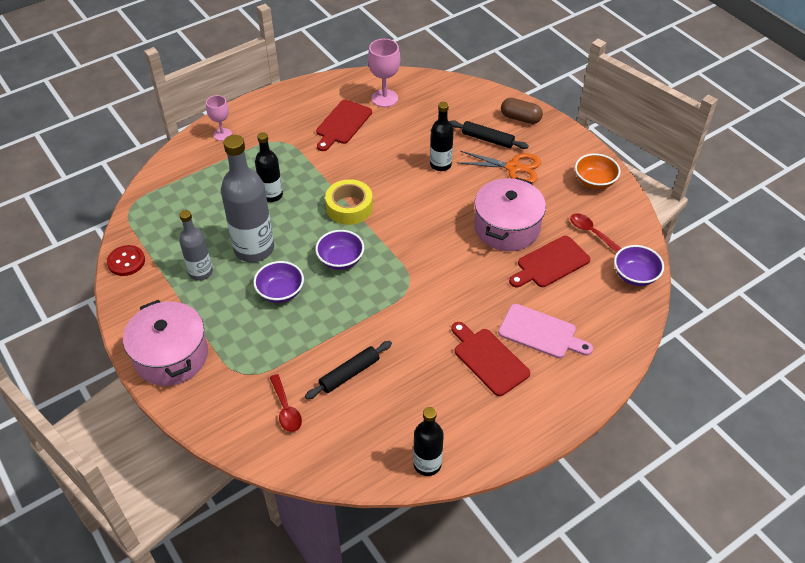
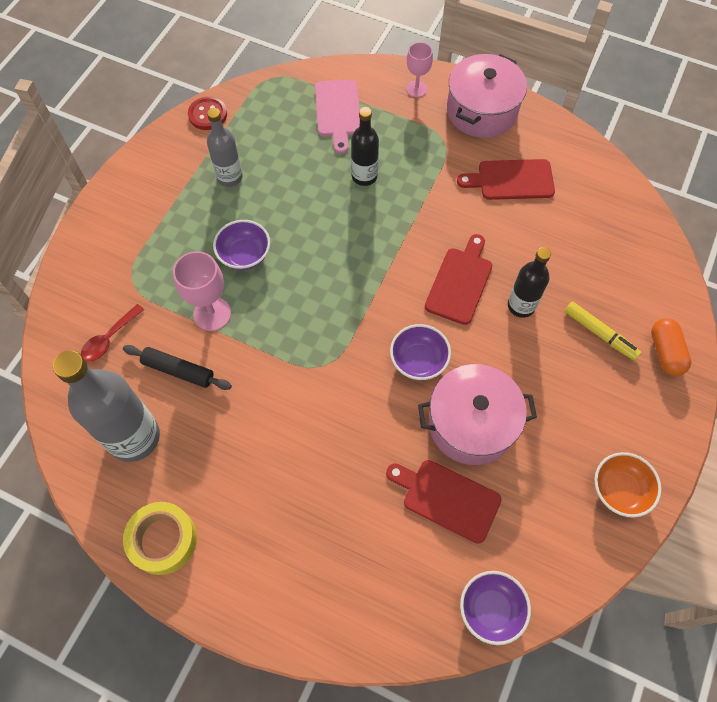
camera: 60 degrees right, 15 degrees up
pink pot [123,300,208,386] -> pink pot moved to [447,54,527,138]
grey bottle [221,135,274,262] -> grey bottle moved to [53,350,160,462]
purple bowl [315,230,364,270] -> purple bowl moved to [390,324,451,380]
yellow tape [325,179,373,225] -> yellow tape moved to [123,502,197,575]
pink goblet [368,39,400,107] -> pink goblet moved to [173,251,231,331]
black bottle [413,407,444,476] -> none
black rolling pin [449,120,529,149] -> yellow marker [565,302,641,361]
red cutting board [451,322,530,396] -> red cutting board moved to [425,234,492,325]
orange scissors [457,151,541,183] -> none
pink cutting board [498,304,593,358] -> pink cutting board moved to [315,79,360,154]
brown capsule [501,98,543,124] -> orange capsule [651,318,691,376]
red spoon [570,213,621,253] -> none

